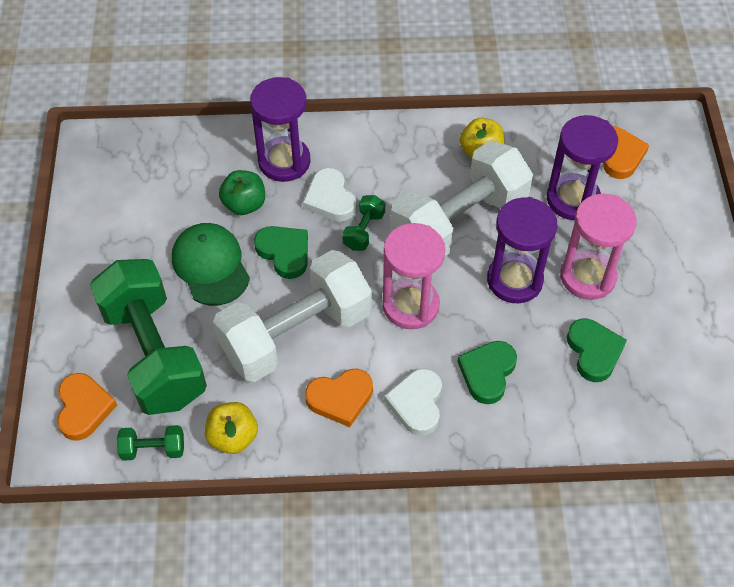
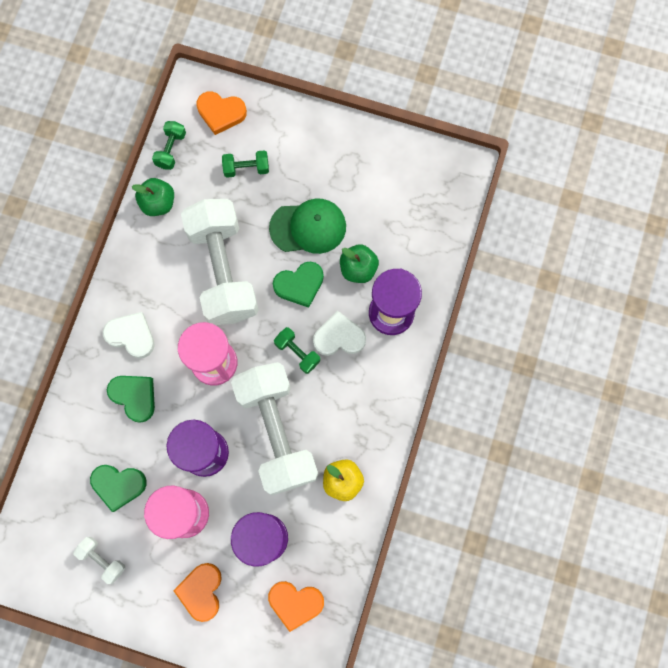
camera: 110 degrees right, 20 degrees up
green dumbbell [90,259,207,415] -> green dumbbell [222,150,269,178], size x0.40
yellow apple [205,402,258,454] -> green apple [132,178,174,216]
orange heart [305,369,373,427] -> orange heart moved to [173,563,222,622]
none -> white dumbbell [73,537,125,584]

